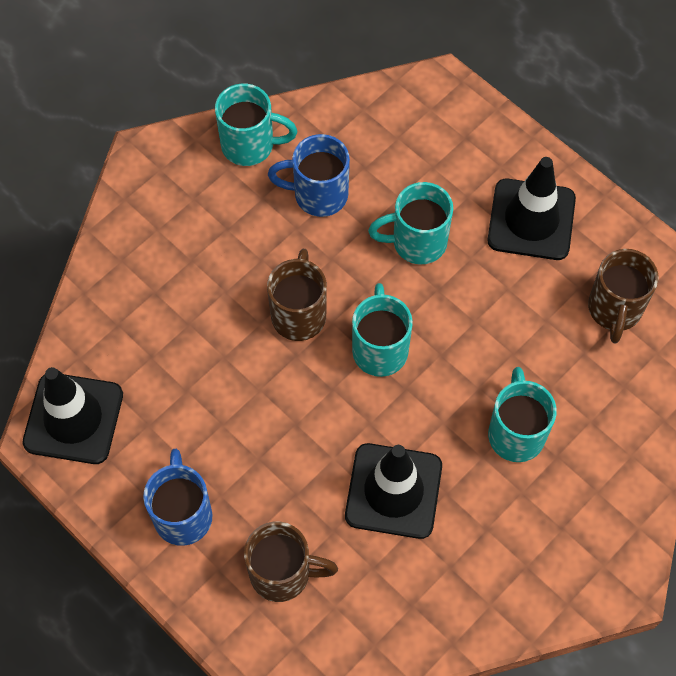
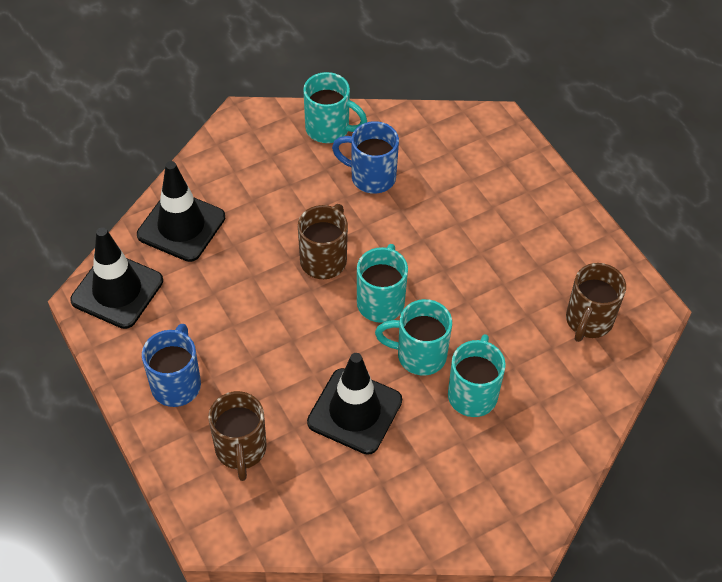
camera: 15 degrees right, 10 degrees down
brown mug [244,522,338,602] -> brown mug turned 60 degrees clockwise [208,391,266,481]
turquoise mug [368,182,453,264] -> turquoise mug moved to [375,299,452,376]
black traffic cone [487,157,576,260] -> black traffic cone moved to [137,161,225,262]

